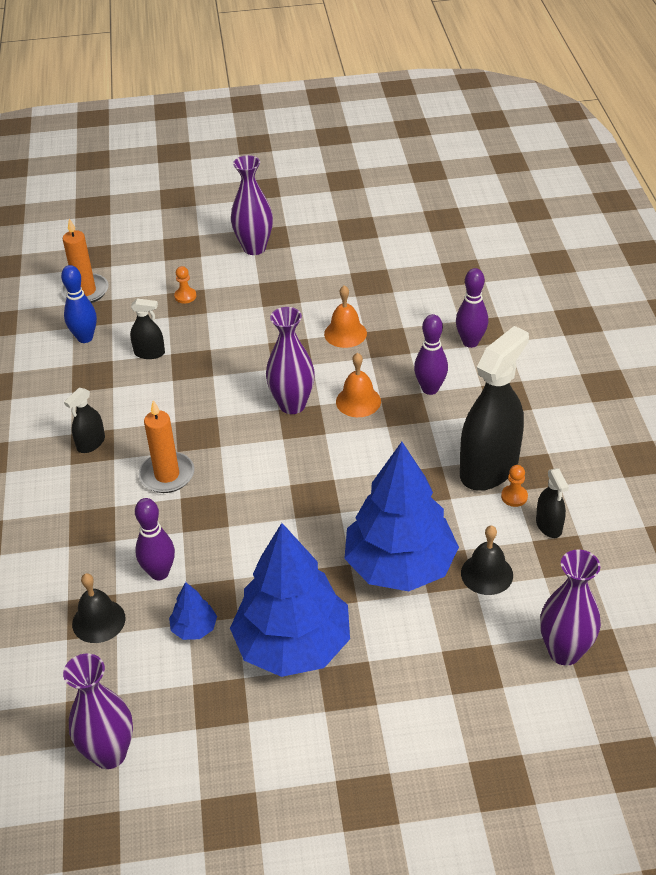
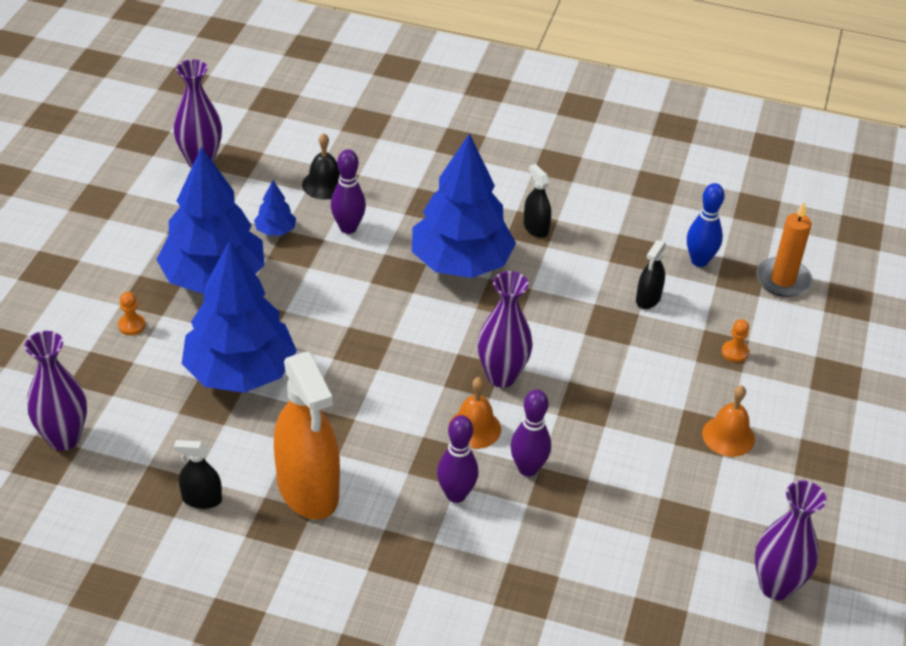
camera: 110 degrees right, 0 degrees up
orange candle [139,400,194,493] -> blue tree [412,133,516,278]
purple vase [231,155,273,255] -> purple vase moved to [755,480,826,600]
orange bell [324,285,367,348] -> orange bell moved to [702,385,755,457]
purple bowling pin [456,268,488,348] -> purple bowling pin moved to [510,389,551,477]
black spray bottle [460,326,529,491] -> orange spray bottle [274,352,340,520]
black bell [461,526,513,595] -> none
orange pawn [501,465,528,507] -> orange pawn moved to [118,292,145,335]

